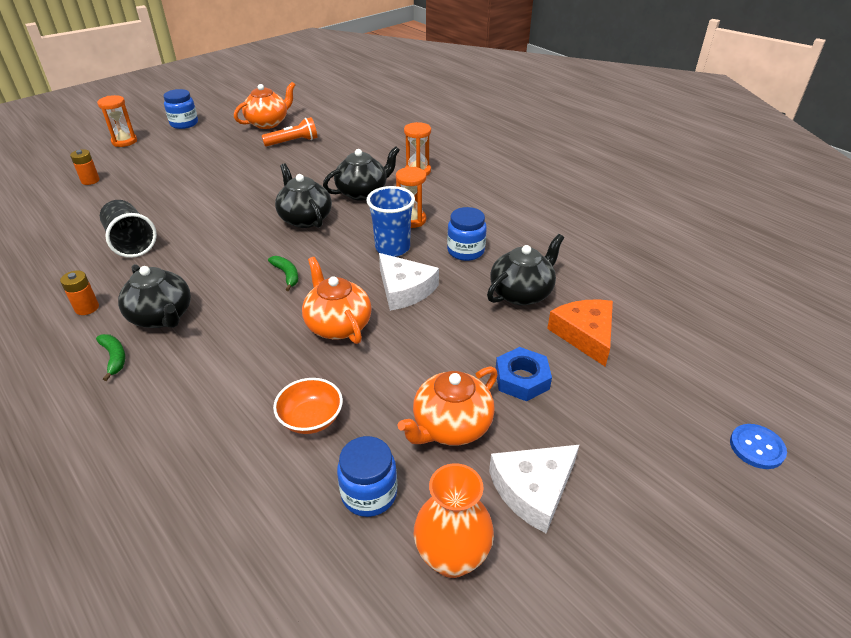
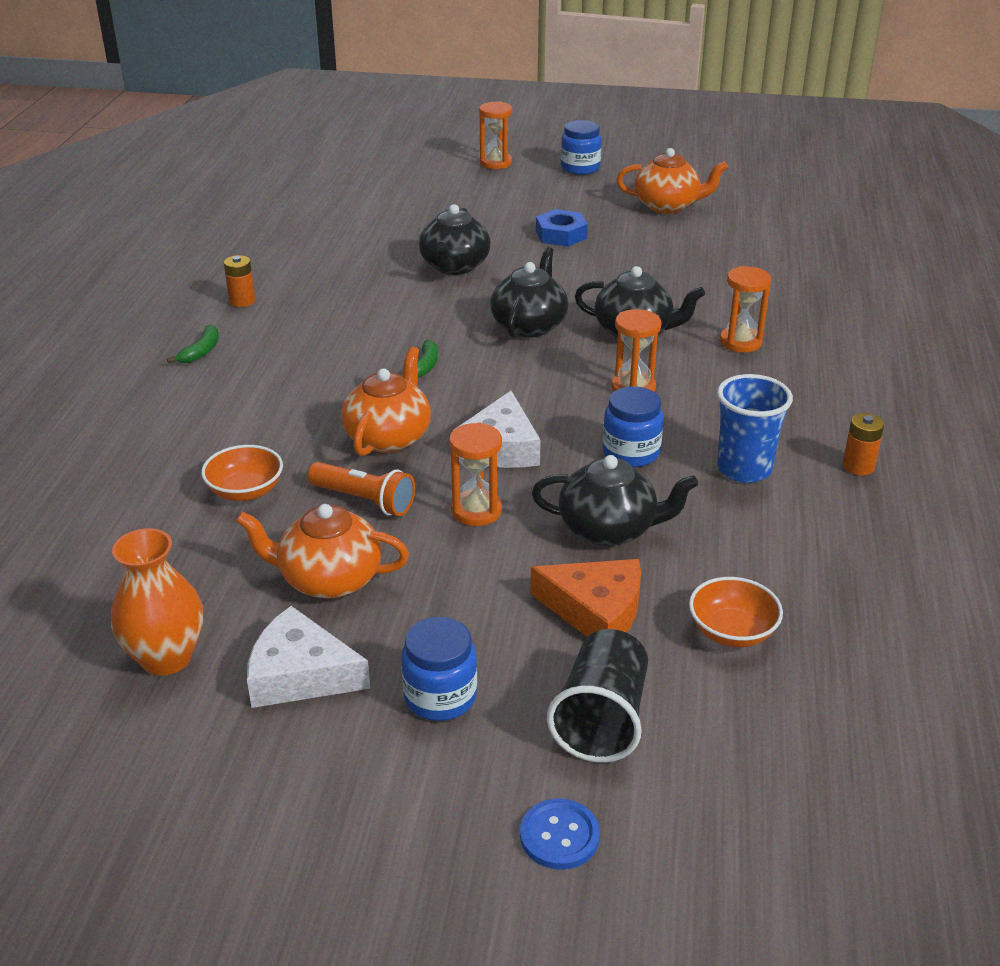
camera: 50 degrees right, 5 degrees down
orange battery [70,149,100,185] -> orange battery moved to [843,413,884,475]
black cup [100,200,157,258] -> black cup moved to [547,629,648,763]
black teapot [118,264,191,328] -> black teapot moved to [419,204,491,275]
orange flashlight [262,117,317,147] -> orange flashlight moved to [308,462,415,516]
blue jar [337,436,397,517] -> blue jar moved to [401,617,477,721]
blue cup [366,186,415,257] -> blue cup moved to [717,374,793,483]
blue nut [496,347,552,402] -> blue nut moved to [536,209,588,247]
orange cheese [547,299,613,366] -> orange cheese turned 75 degrees clockwise [530,559,641,637]
none -> orange hourglass [449,422,502,526]
none -> orange bowl [689,577,783,647]

